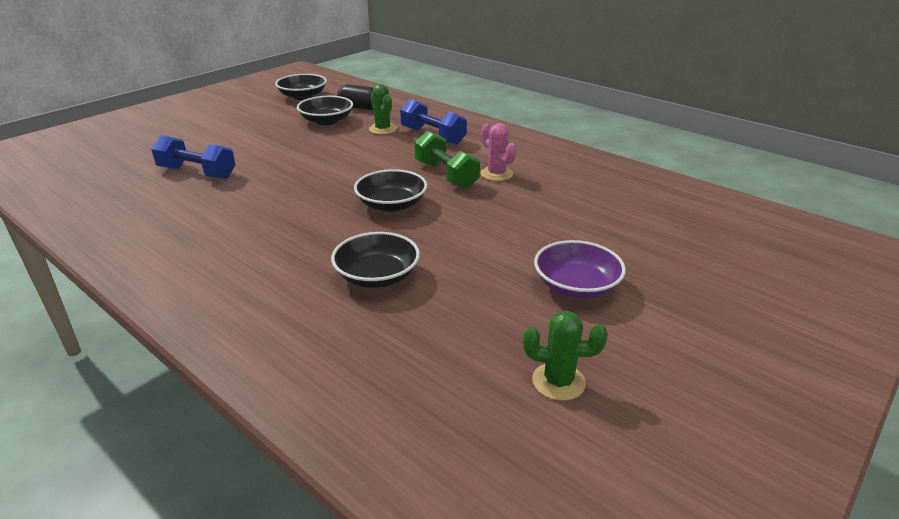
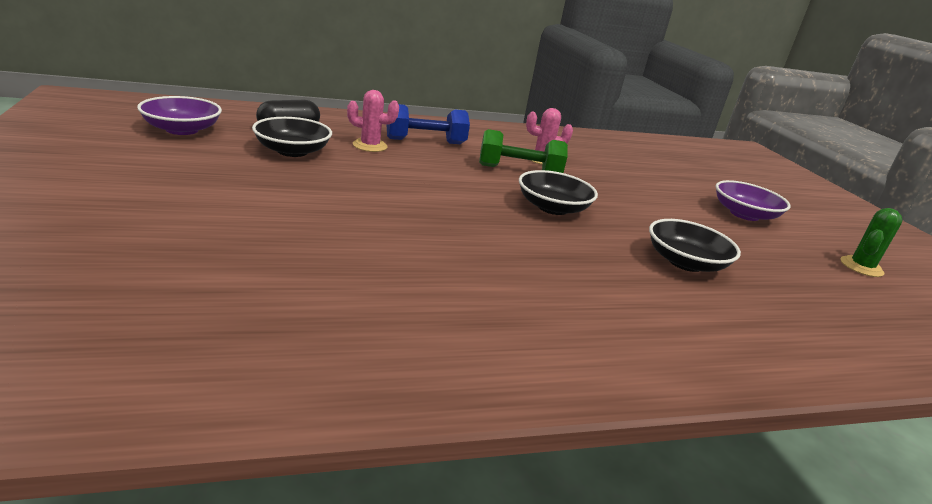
camera: 60 degrees left, 5 degrees down
blue dumbbell [151,135,236,179] -> none
black bowl [275,74,327,100] -> purple bowl [137,96,222,135]
green cactus [369,84,397,135] -> pink cactus [347,90,399,152]

